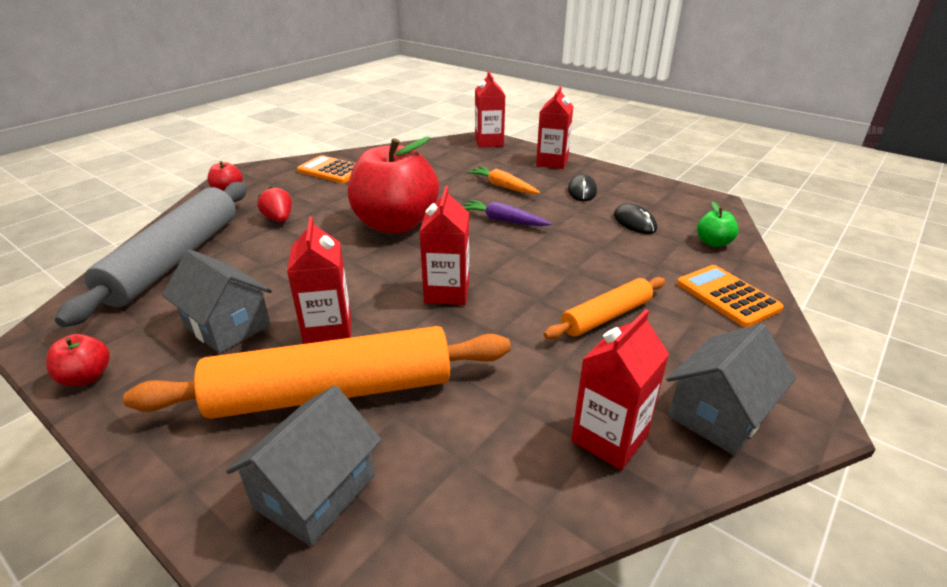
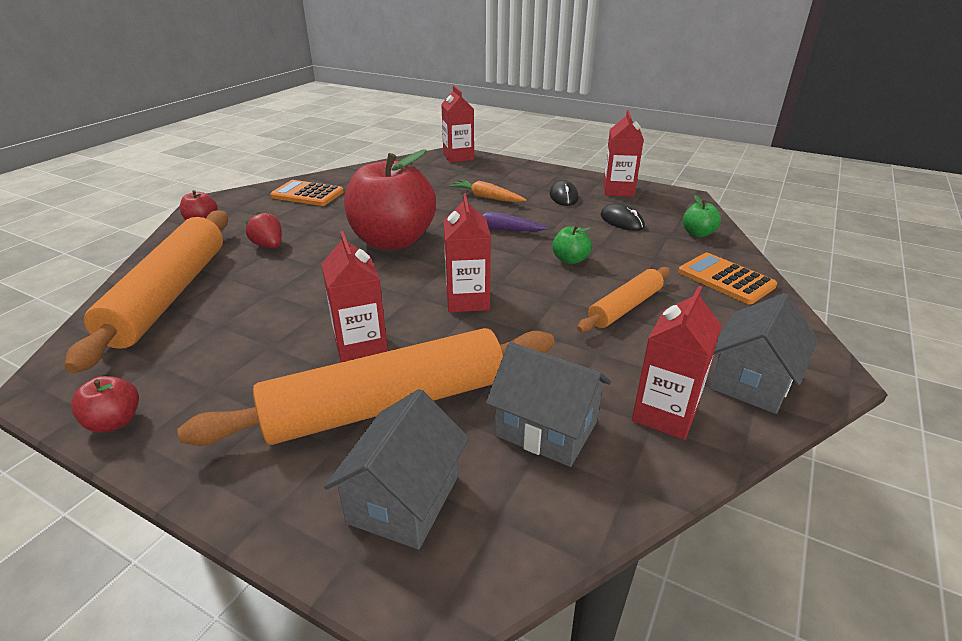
camera: 10 degrees left, 0 degrees up
grey rolling pin [55,182,247,327] -> orange rolling pin [64,210,228,373]
grey house [162,249,272,353] -> grey house moved to [486,342,611,467]
red carton [536,86,573,169] -> red carton moved to [603,110,644,197]
none -> green apple [552,225,592,264]

